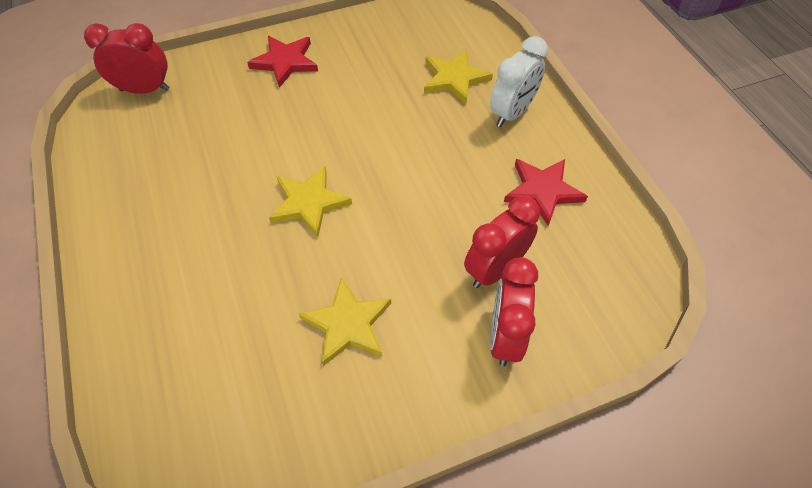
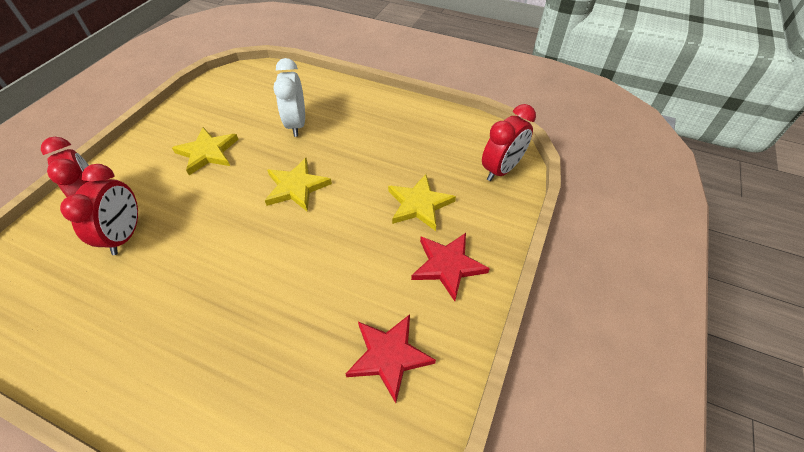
camera: 135 degrees right, 5 degrees down
yellow star [424,49,493,104] -> yellow star moved to [388,174,456,231]
white clock [490,36,548,127] -> white clock moved to [273,58,305,137]
red star [504,159,588,226] -> red star moved to [346,314,436,403]

